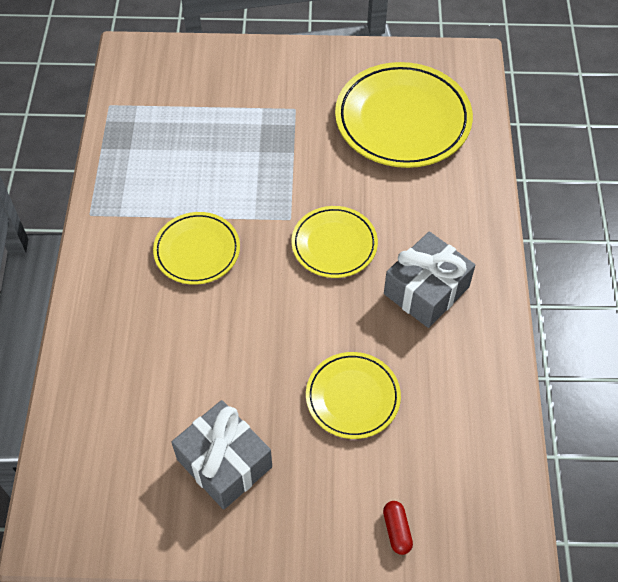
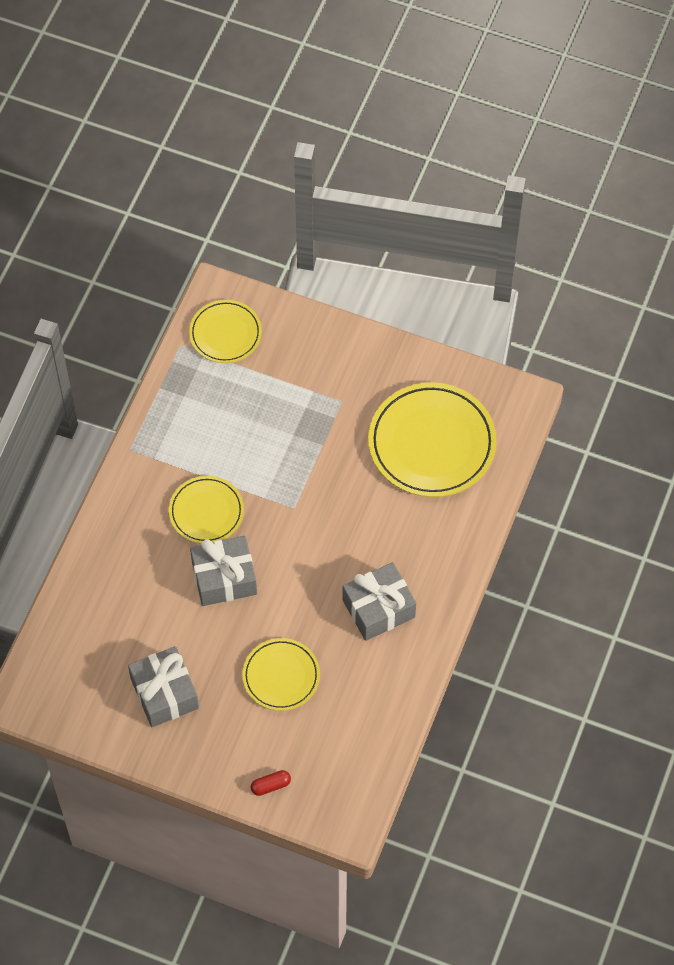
camera: 20 degrees right, 5 degrees up
yellow plate [291,206,378,278] -> yellow plate moved to [189,300,262,363]
red capsule [383,501,413,555] -> red capsule turned 60 degrees clockwise [251,770,291,796]
none -> grey gift [190,536,257,606]

